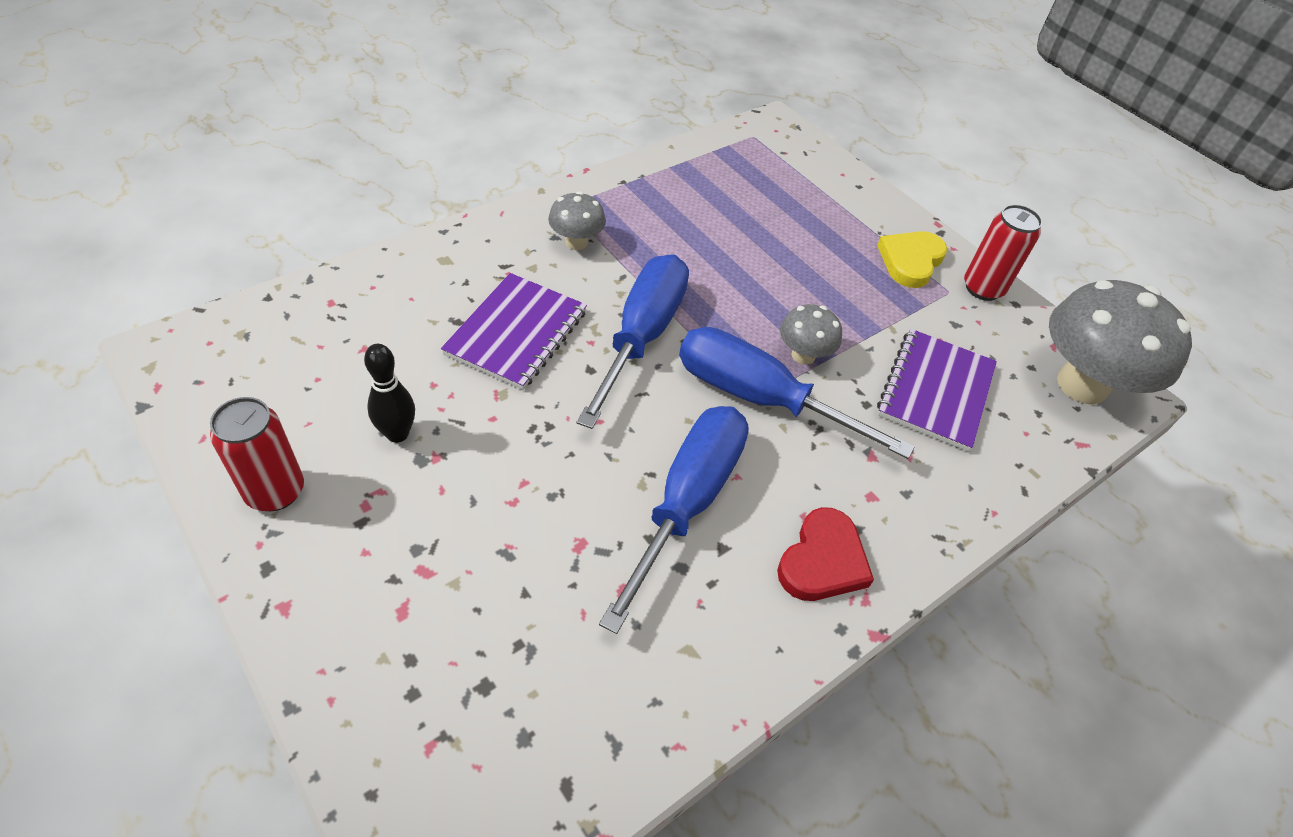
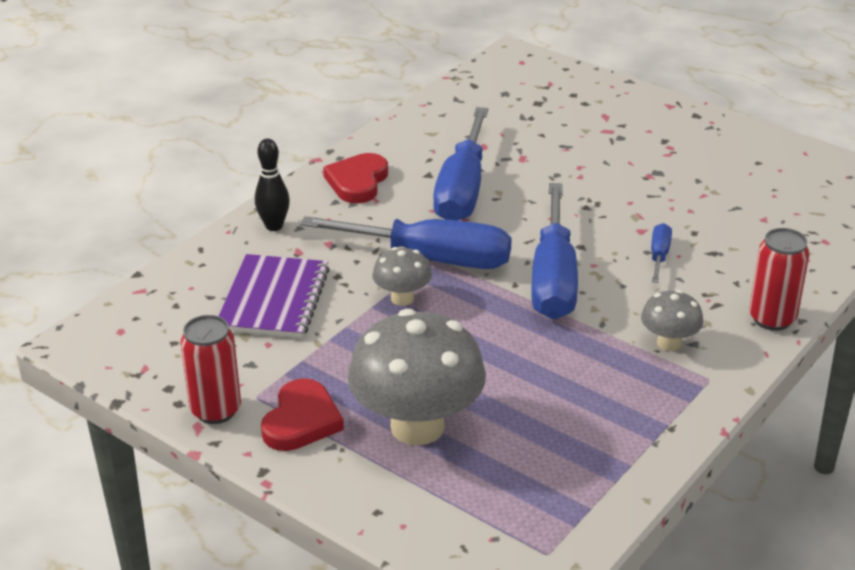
camera: 170 degrees right, 15 degrees down
red can [210,397,304,511] -> red can moved to [749,228,809,331]
black bowling pin [364,344,415,443] -> black bowling pin moved to [255,138,290,231]
purple notebook [441,273,587,390] -> blue screwdriver [651,223,672,283]
yellow heart [877,231,948,288] -> red heart [261,378,344,451]
grey mushroom [1049,280,1192,405] -> grey mushroom moved to [348,309,486,446]

